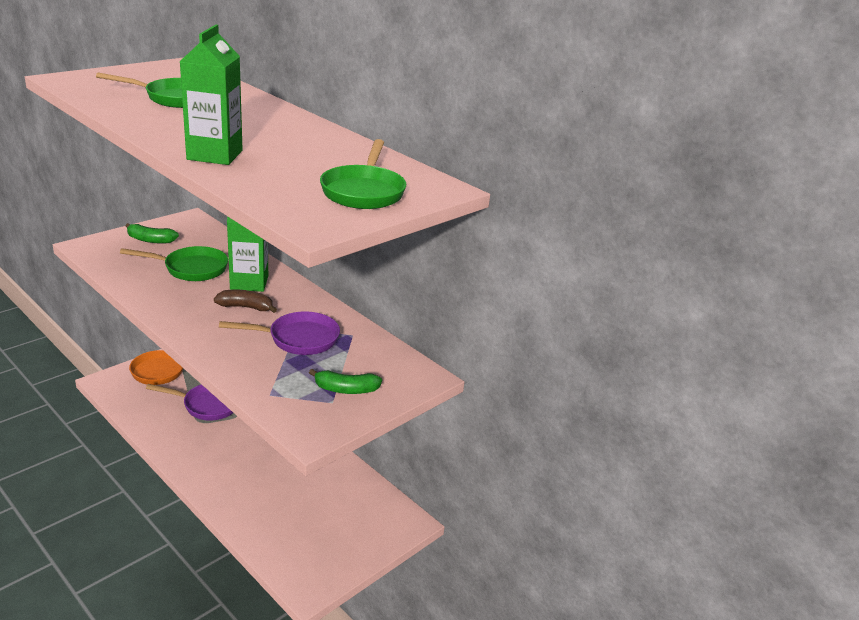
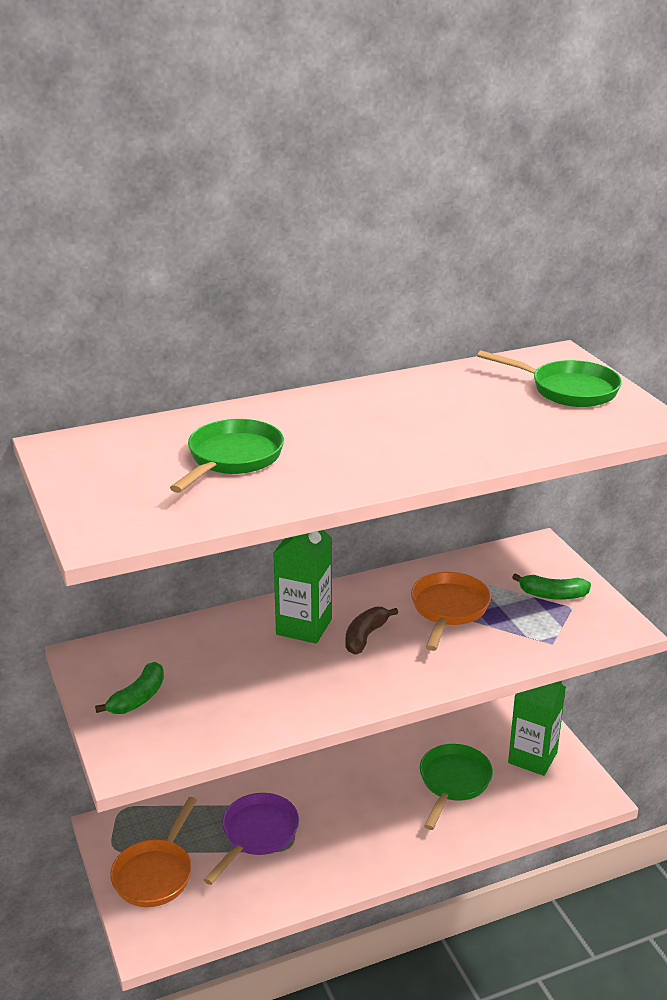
camera: 65 degrees left, 0 degrees up
green pan [120,246,228,281] -> green pan moved to [420,744,493,830]
green carton [180,25,243,165] -> green carton moved to [508,681,566,776]
purple pan [219,311,340,355] -> orange pan [411,572,491,651]
green banana [309,369,382,394] -> green banana turned 75 degrees clockwise [512,573,591,600]

